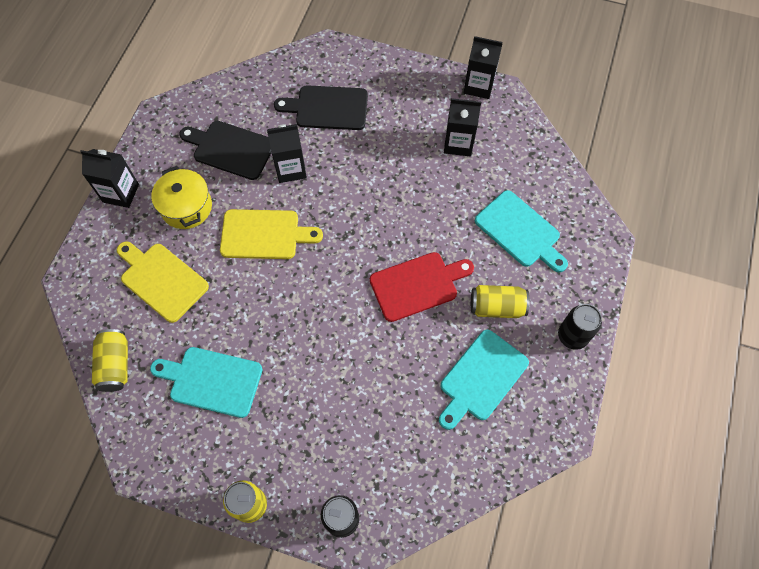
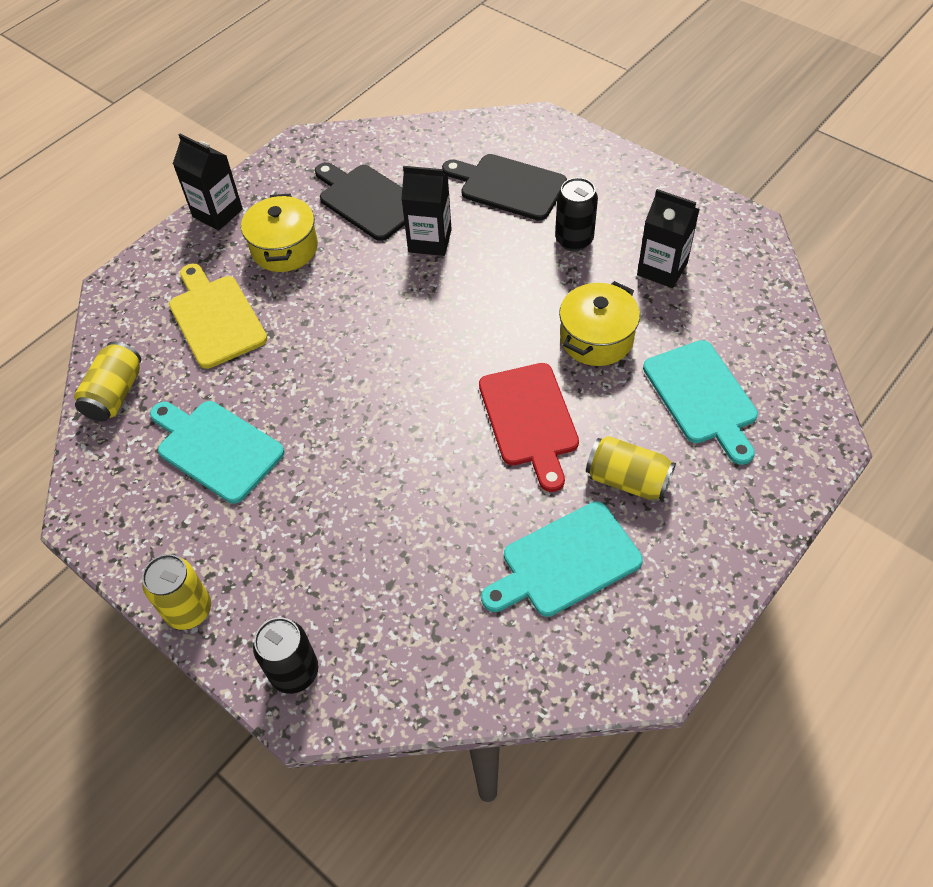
camera: 25 degrees right, 10 degrees down
yellow cutting board [220,209,323,259] -> none
red cutting board [370,252,474,322] -> red cutting board turned 75 degrees clockwise [479,363,579,492]
black carton [464,36,502,99] -> none
black can [558,304,602,350] -> black can moved to [555,178,598,251]
none -> yellow pot [559,281,640,366]

